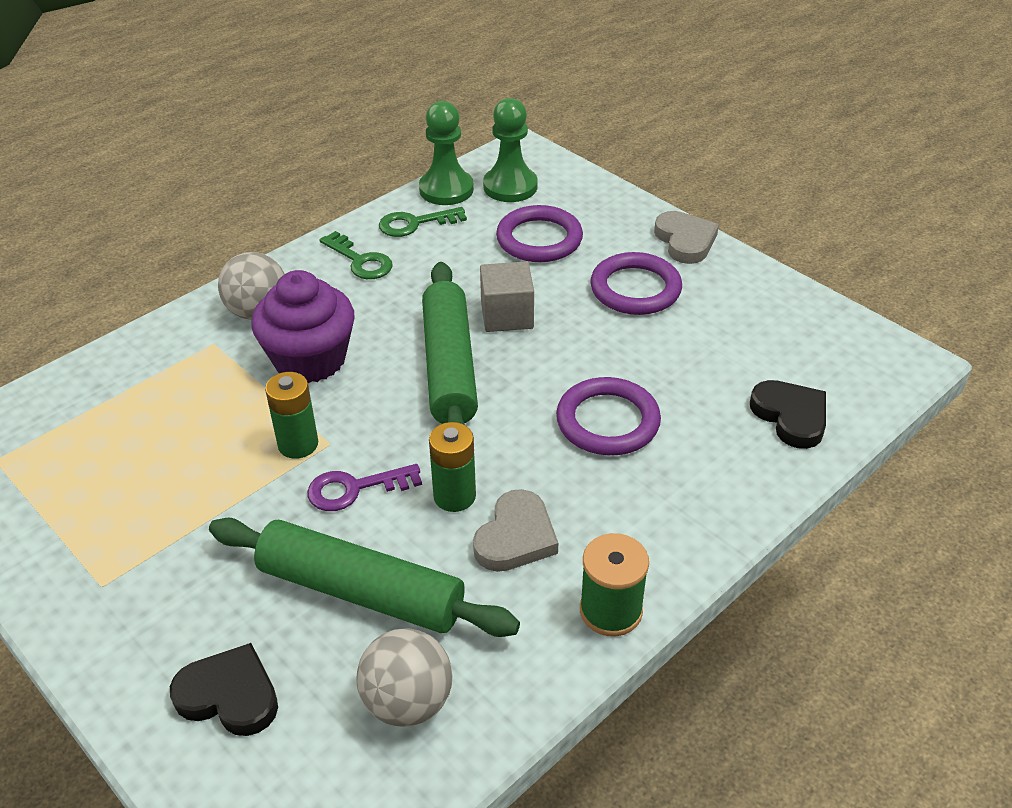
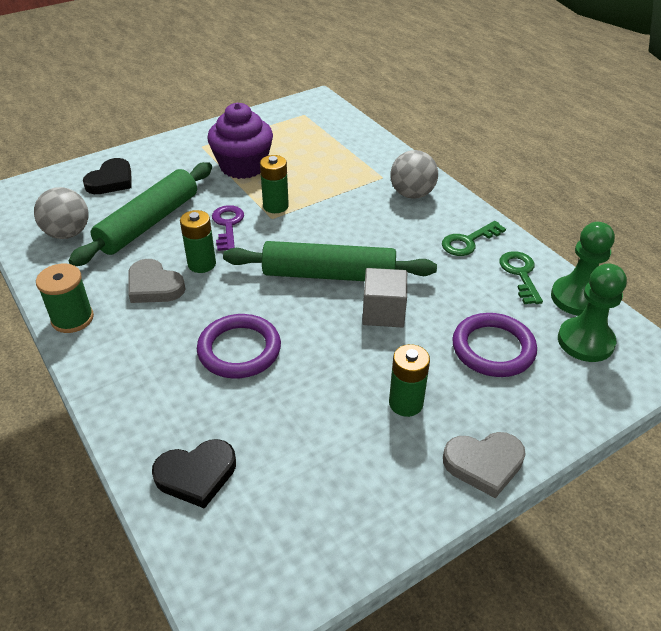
camera: 100 degrees right, 0 degrees up
purple cupcake [251,270,355,383] -> purple cupcake moved to [207,103,273,179]
purple ring [590,252,682,315] -> green battery [389,344,430,417]

